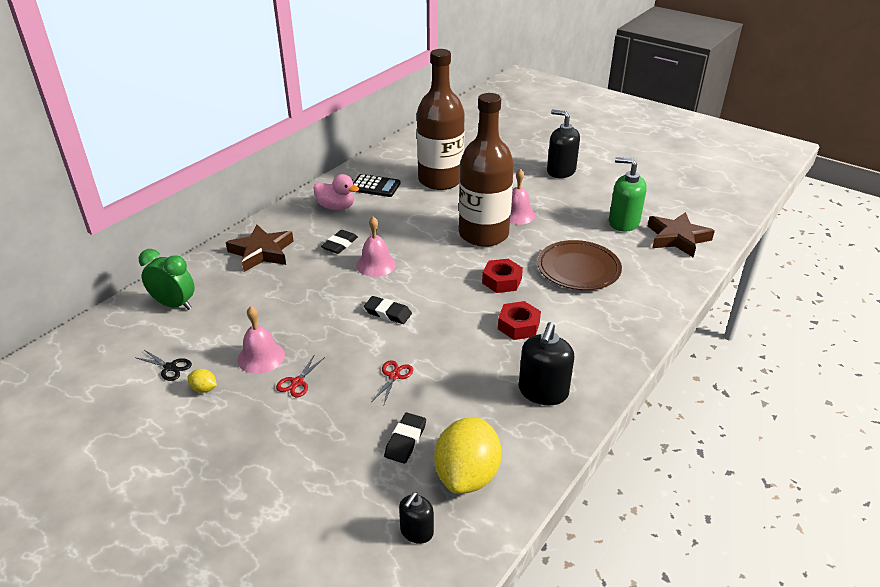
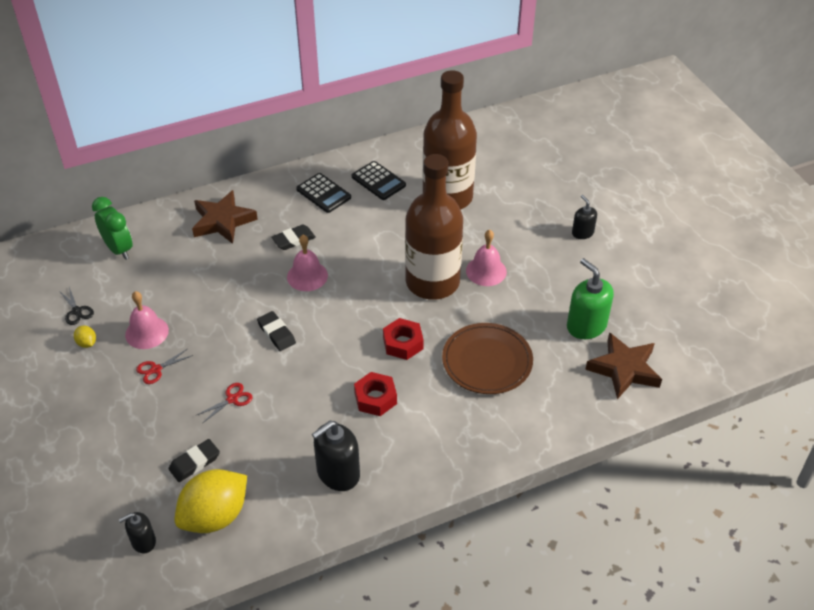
camera: 30 degrees right, 10 degrees up
pink duck [313,174,359,210] -> black calculator [296,173,351,213]
black soap dispenser [547,110,580,178] -> black soap dispenser [572,195,597,239], size x0.58

